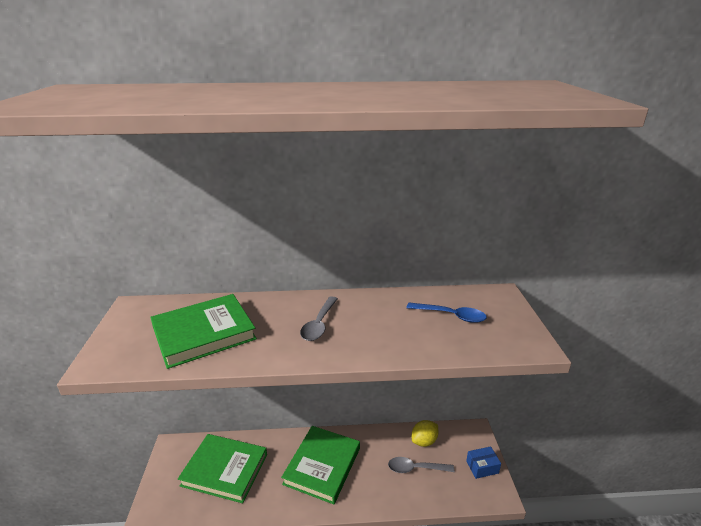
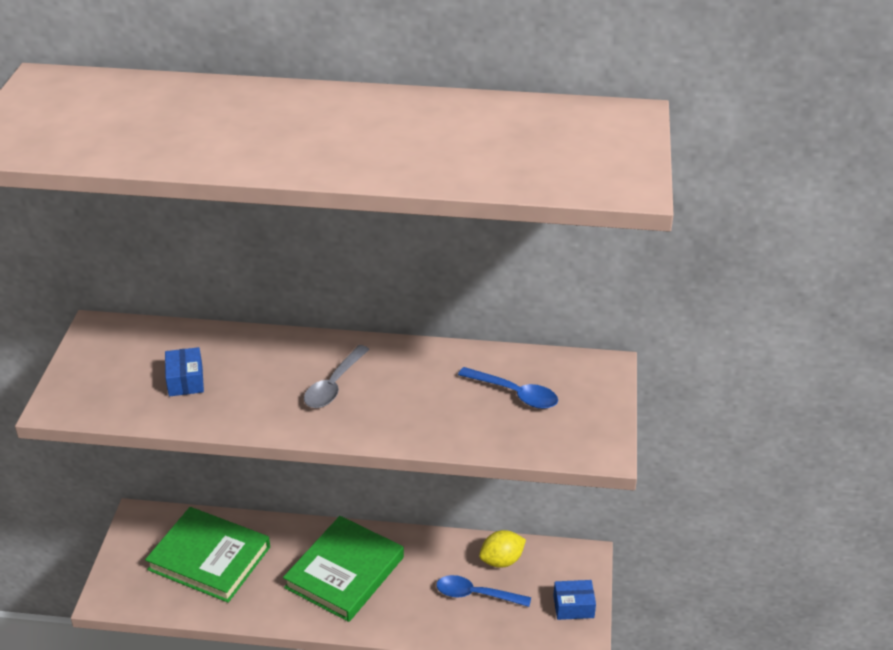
camera: 10 degrees right, 10 degrees up
green book [150,294,257,369] -> blue box [165,347,204,396]
grey spoon [388,457,454,473] -> blue spoon [436,575,531,607]

